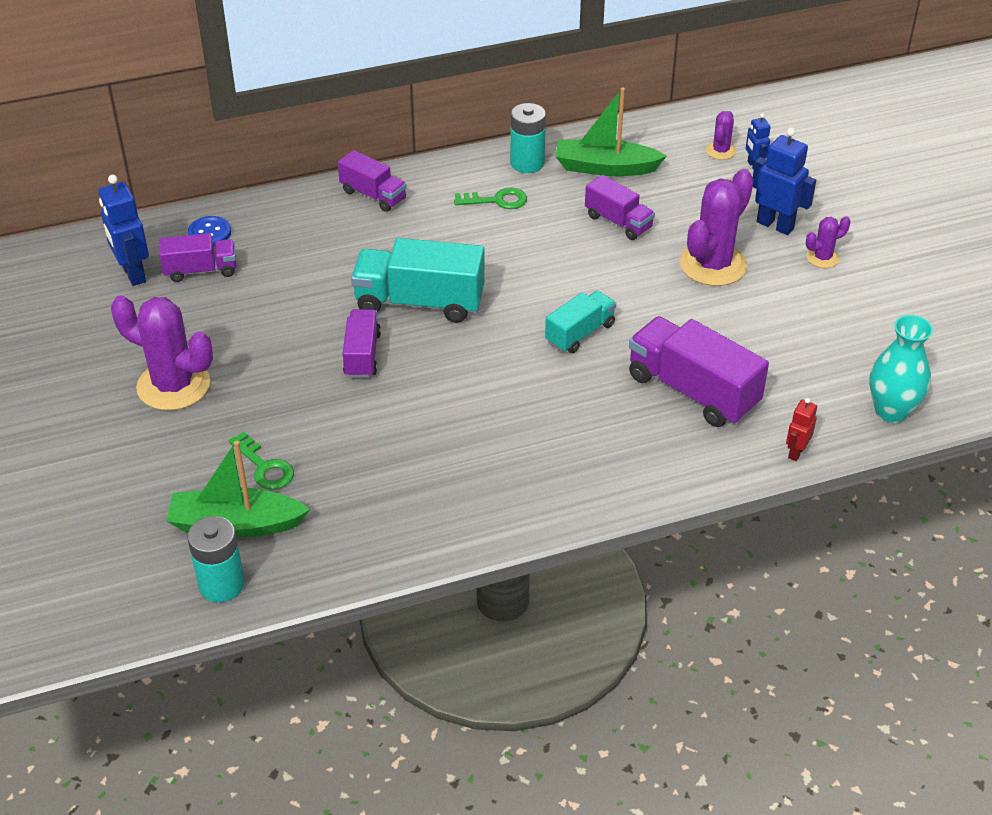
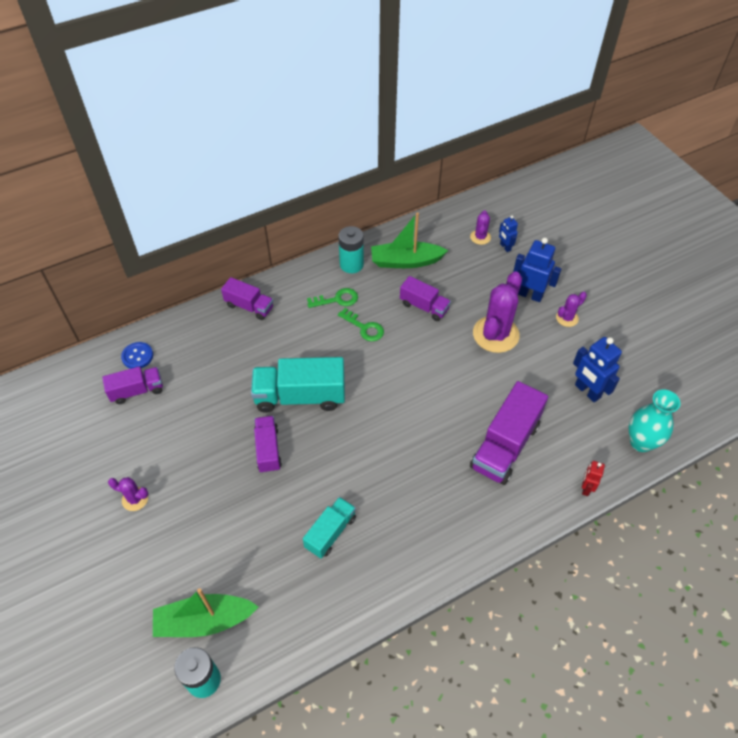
camera: 10 degrees left, 10 degrees up
blue robot [98,175,149,286] -> blue robot moved to [573,337,622,402]
purple cactus [111,296,213,411] -> purple cactus [108,477,148,511], size x0.49
green key [229,432,294,490] -> green key moved to [338,308,384,341]
turquoise truck [545,291,616,353] -> turquoise truck moved to [303,497,356,559]
purple truck [629,316,769,427] -> purple truck turned 90 degrees counterclockwise [470,381,548,485]

